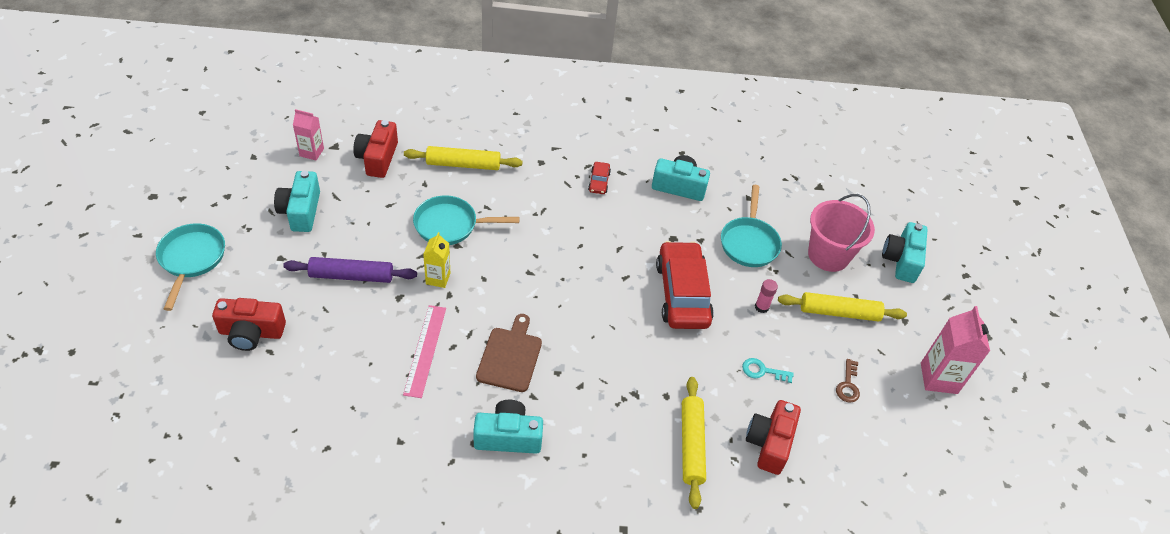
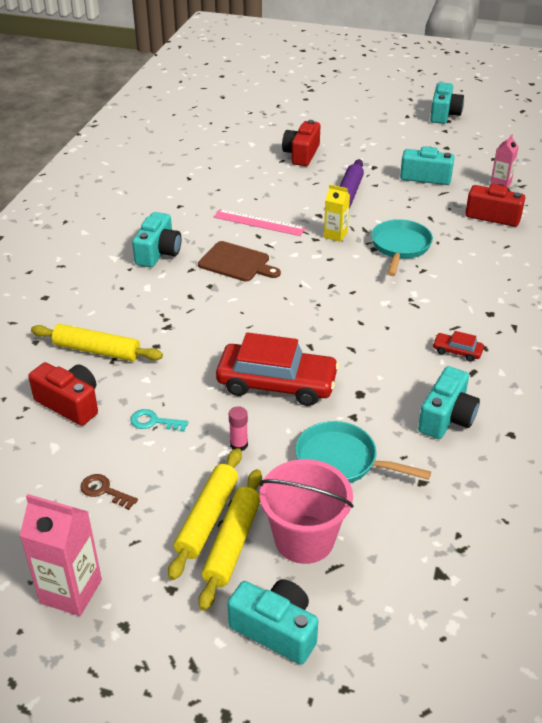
camera: 110 degrees right, 10 degrees down
turquoise pan [156,223,225,311] -> none
yellow rolling pin [404,146,522,170] -> yellow rolling pin moved to [198,469,262,611]
turquoise key [742,358,794,383] -> turquoise key turned 105 degrees counterclockwise [130,409,189,432]
none -> turquoise camera [430,82,464,124]

